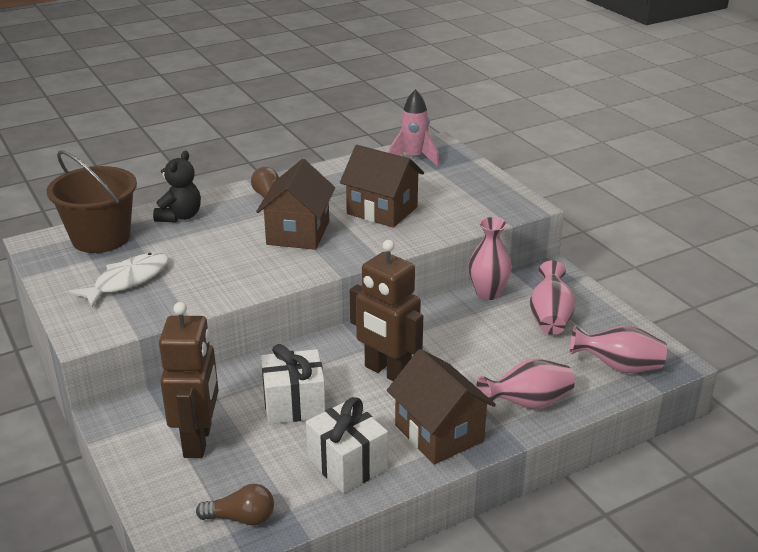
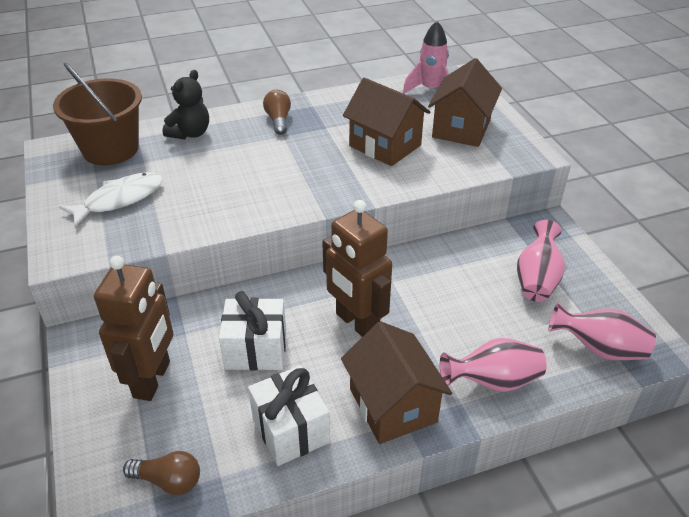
camera: 10 degrees right, 10 degrees up
brown house [256,159,335,250] -> brown house moved to [428,58,502,147]
pink vase [468,217,512,300] -> none

